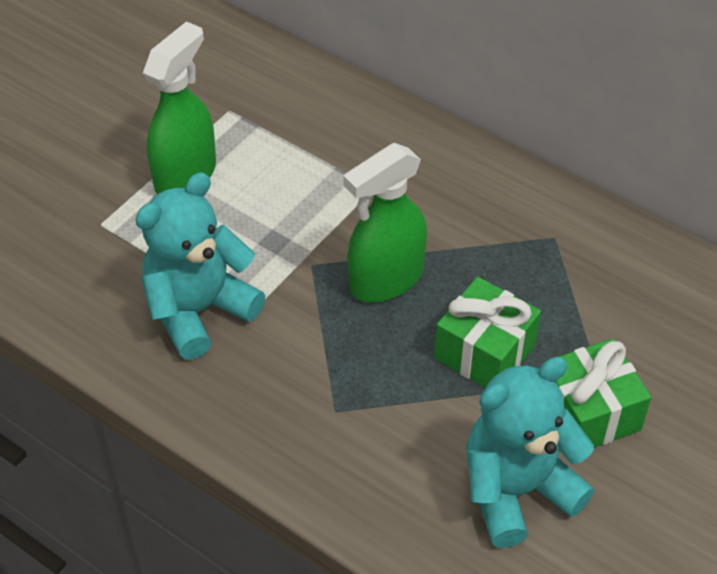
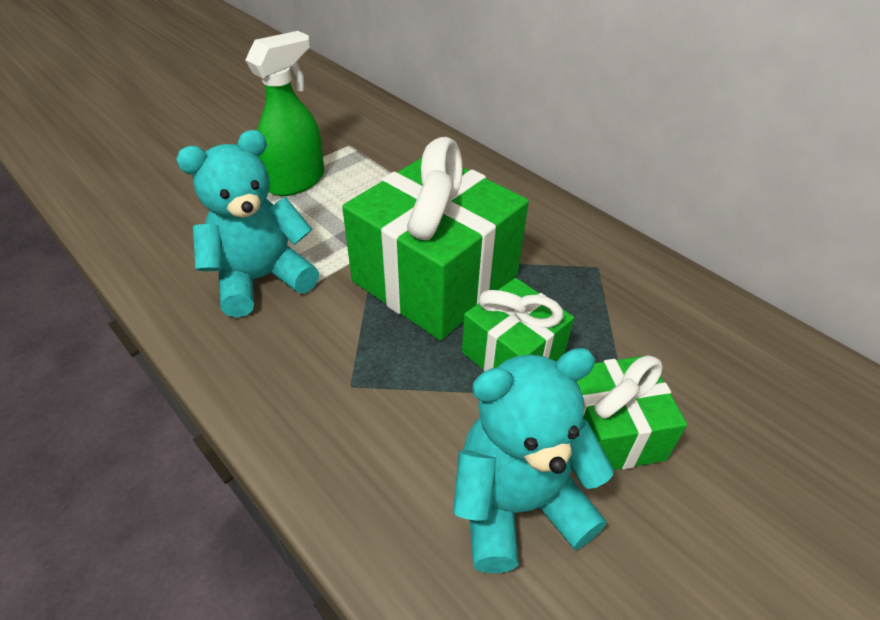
camera: 10 degrees right, 5 degrees down
green spray bottle [343,143,427,302] -> green gift [342,137,529,340]

